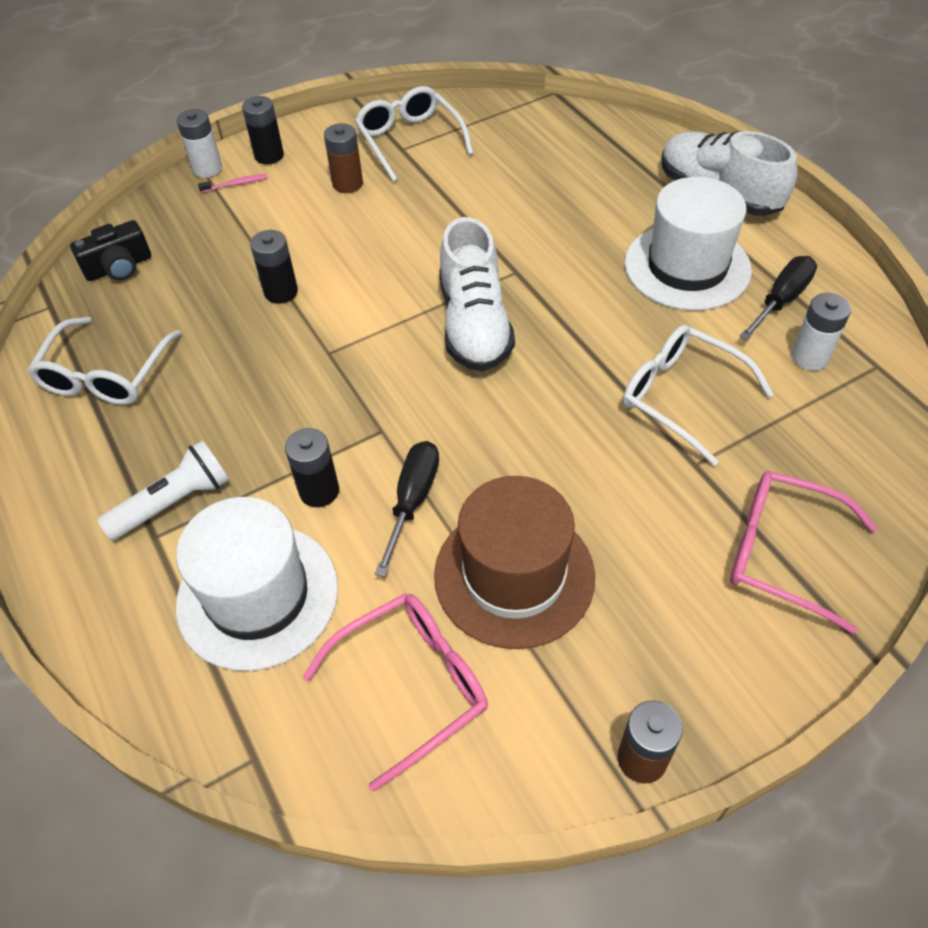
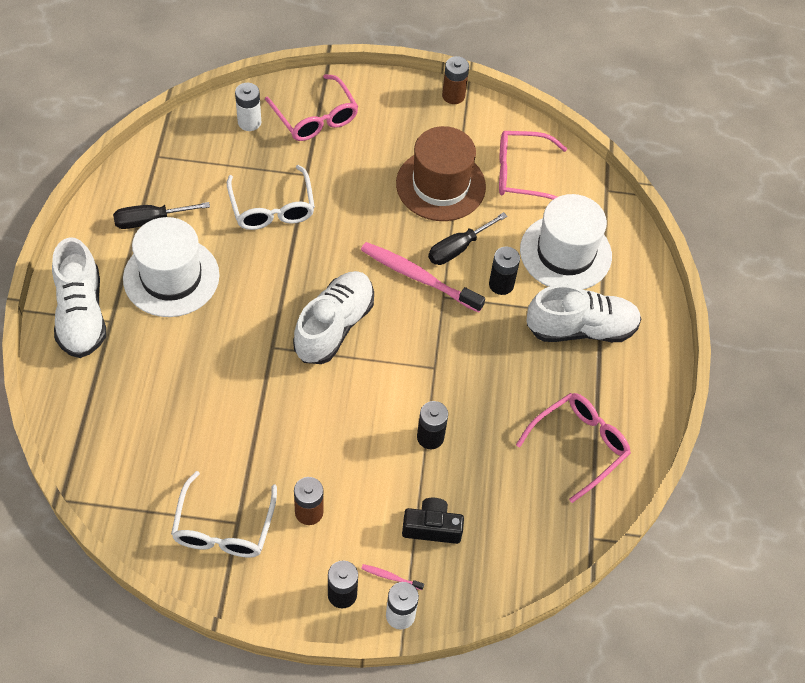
camera: 150 degrees left, 5 degrees up
white glasses [27,317,182,405] -> pink glasses [516,393,631,503]
black camera [70,220,151,281] -> black camera moved to [402,498,464,544]
white flashlight [97,440,229,540] -> white shoe [526,285,642,342]
white battery [792,293,851,370] -> white battery moved to [235,83,261,131]
none -> pink toothbrush [361,242,485,313]

